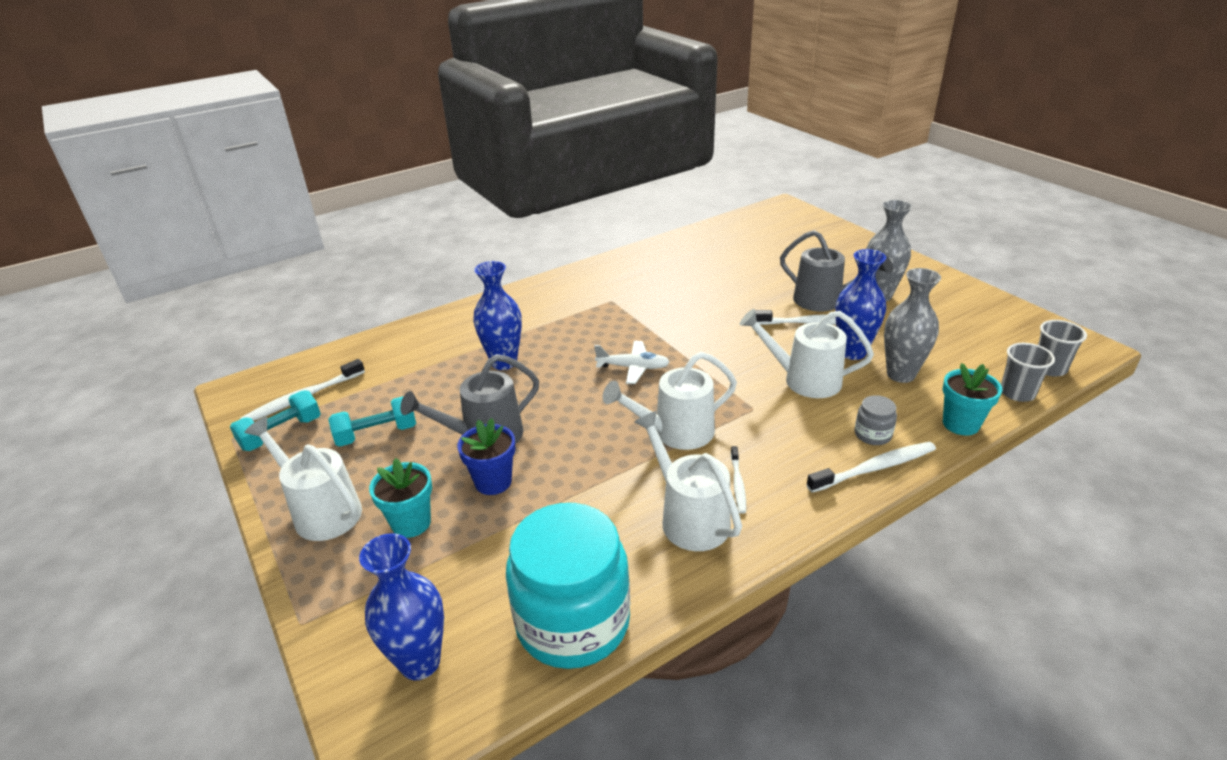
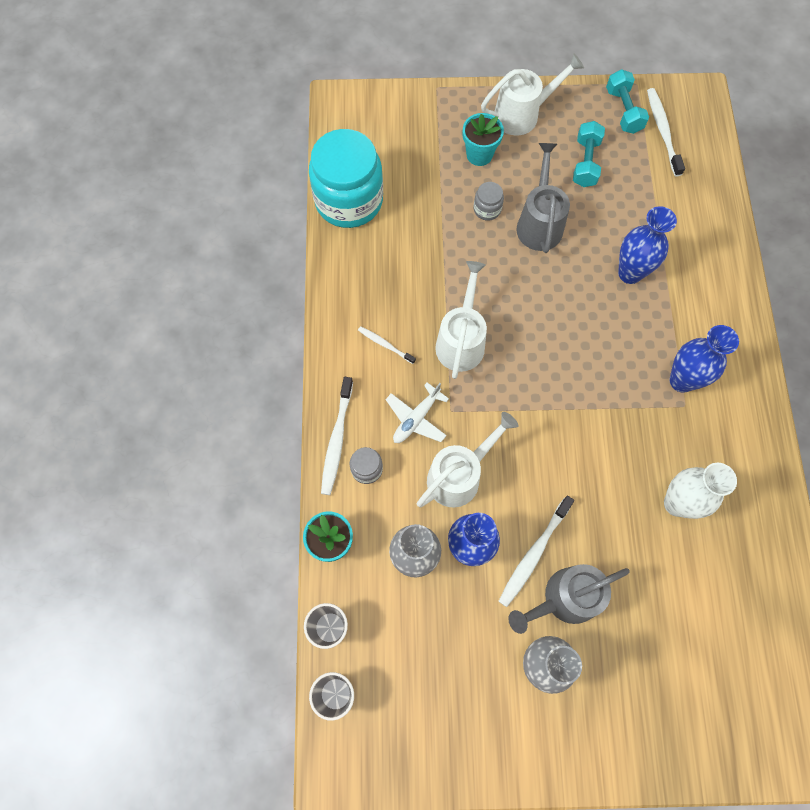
camera: 120 degrees right, 35 degrees up
blue vase [359,533,444,680] -> blue vase moved to [669,325,739,393]
blue flower pot [457,418,515,495] -> grey jar [474,182,504,221]
white plane [594,341,670,384] -> white plane moved to [386,382,449,443]
white watering can [634,411,742,551] -> none
none -> white vase [664,463,737,519]

